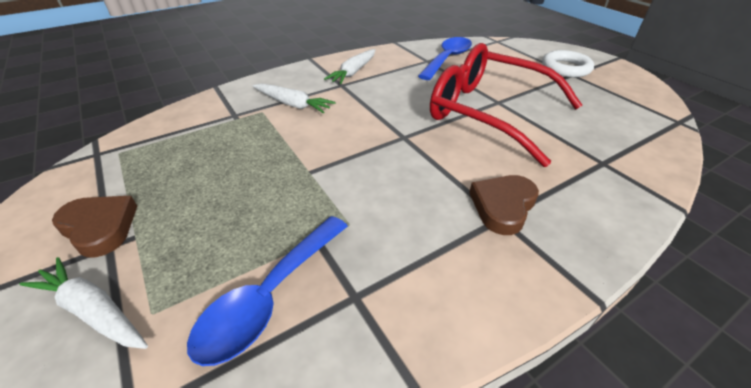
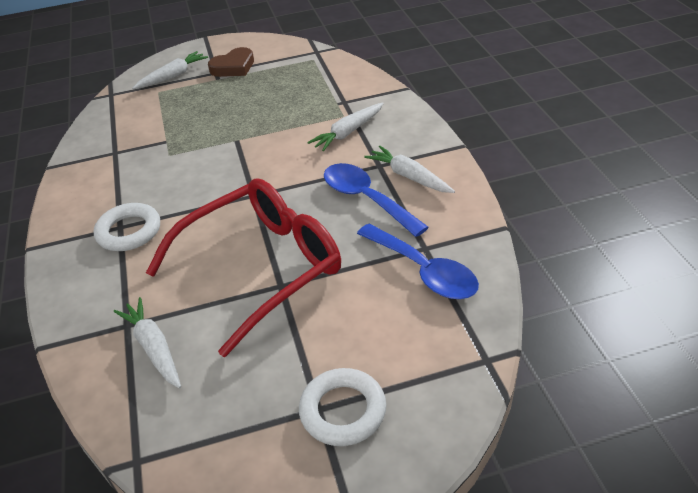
camera: 110 degrees right, 0 degrees up
blue spoon [187,216,348,366] -> blue spoon moved to [324,163,429,237]
brown heart [469,175,539,235] -> white ring [94,203,160,251]
none -> white carrot [114,297,181,388]

